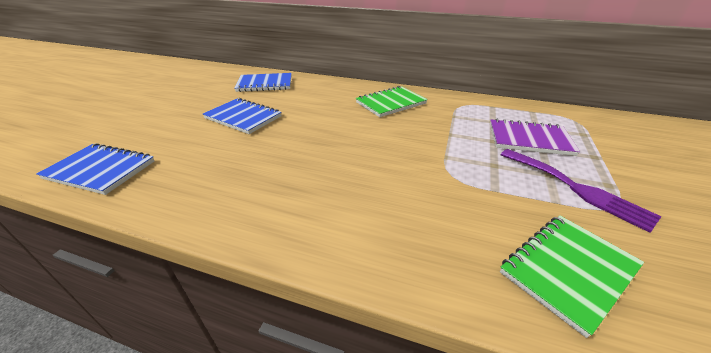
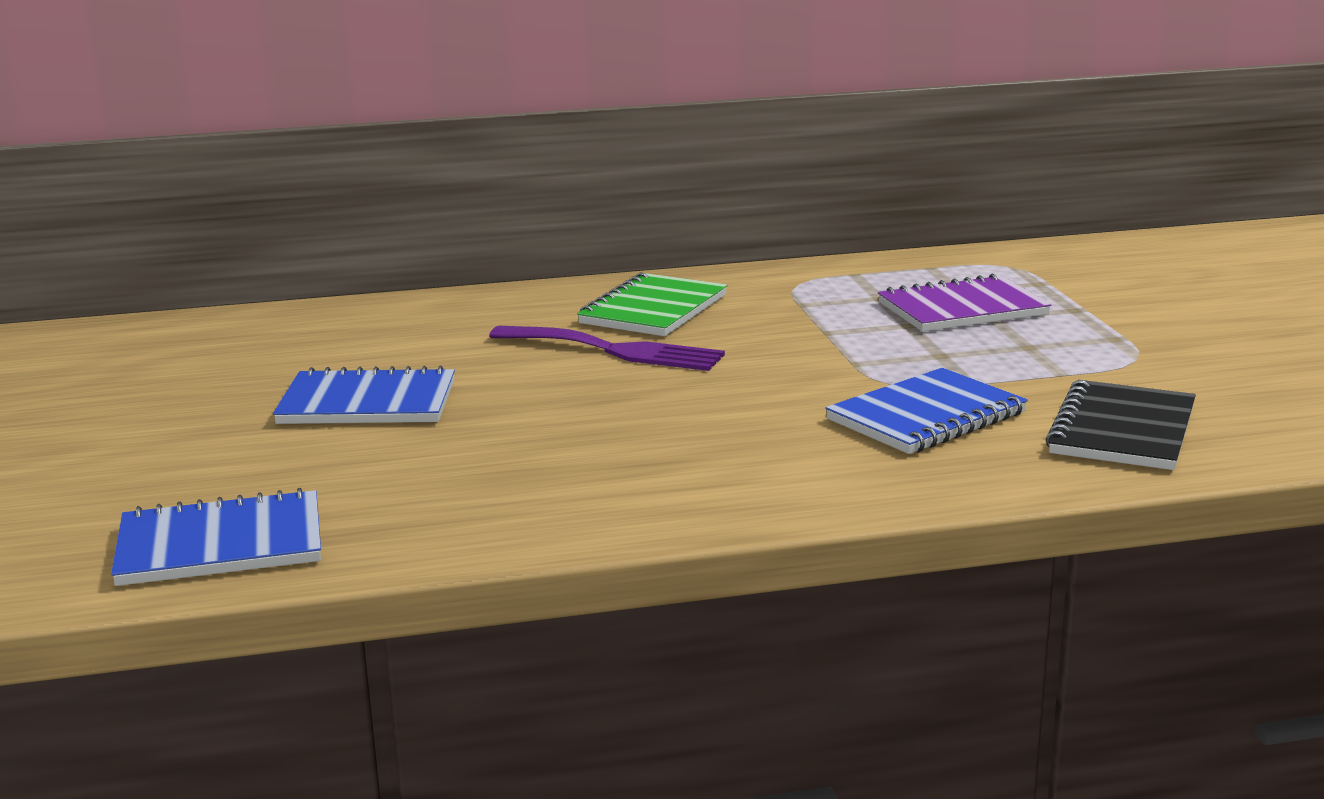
camera: 30 degrees left, 15 degrees down
blue notebook [234,73,292,92] -> blue notebook moved to [825,368,1028,454]
green notebook [500,215,644,338] -> black notebook [1046,380,1196,470]
purple fork [501,149,662,233] -> purple fork moved to [489,326,725,371]

